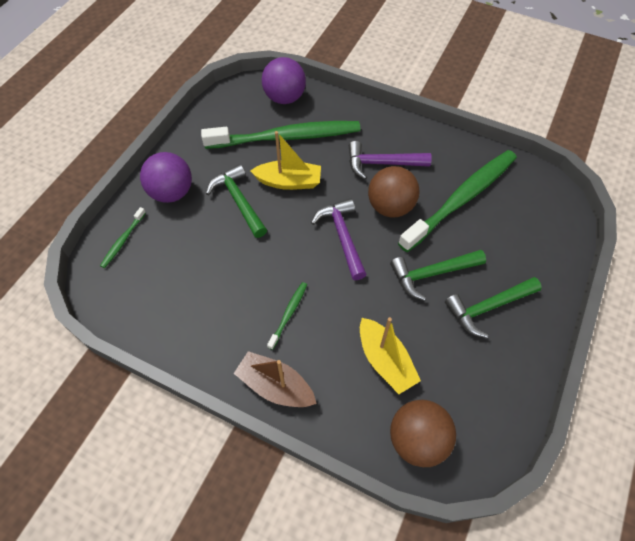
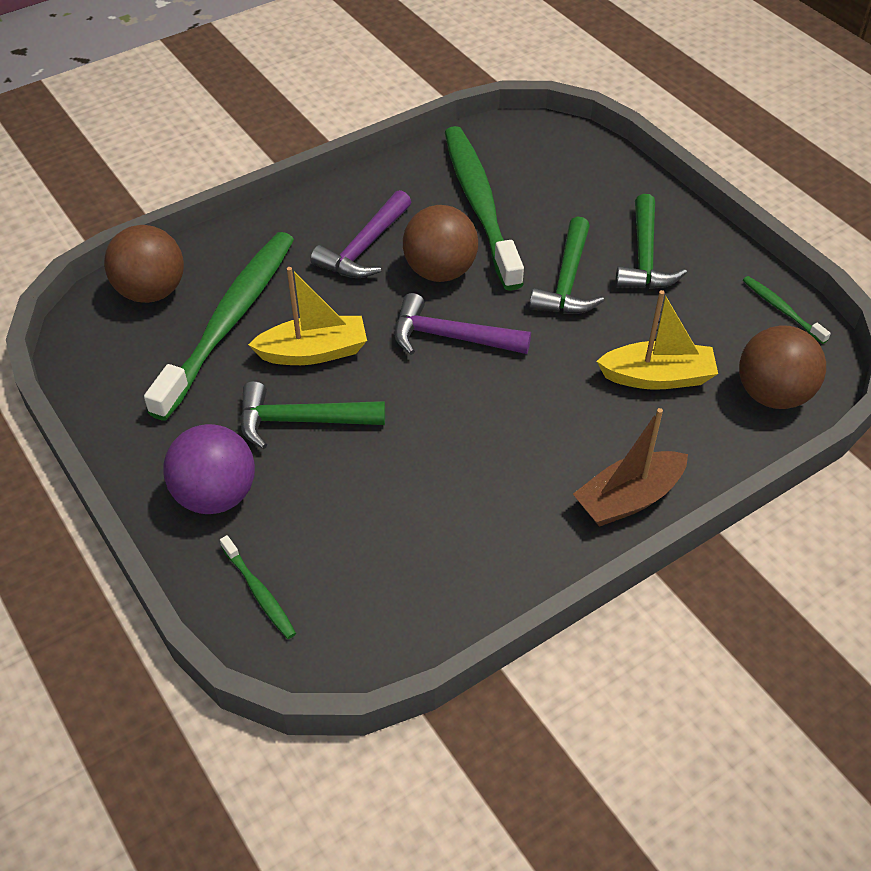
camera: 60 degrees left, 10 degrees down
yellow boat [250,131,321,190] -> yellow boat turned 45 degrees clockwise [248,267,367,365]
purple ball [262,57,306,104] -> brown ball [104,225,184,303]
green toothbrush [267,282,307,350] -> green toothbrush moved to [743,276,831,344]

